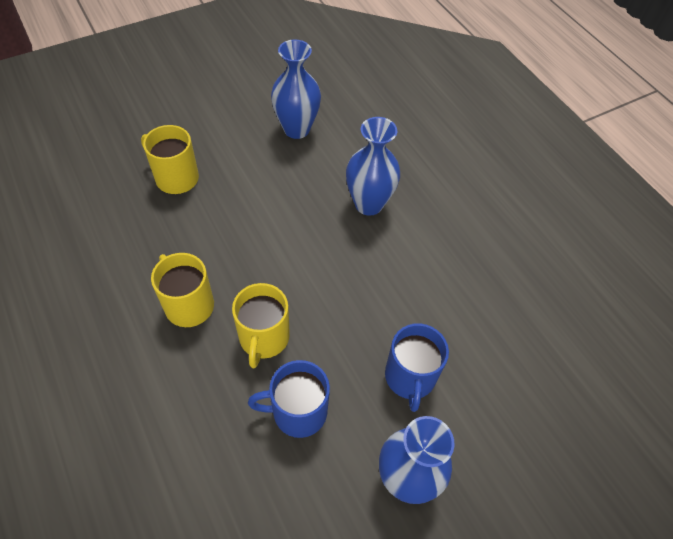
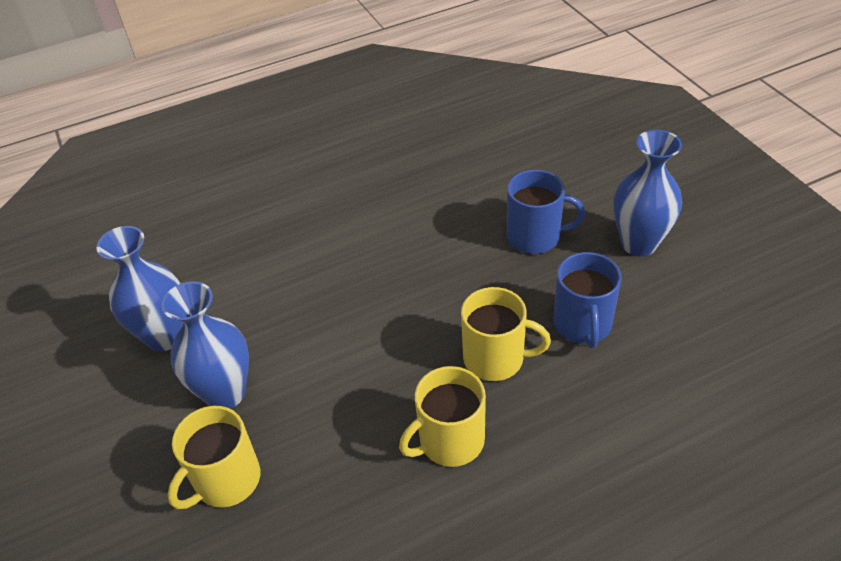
camera: 80 degrees left, 10 degrees down
blue vase [346,117,400,216] -> blue vase moved to [161,281,249,409]

